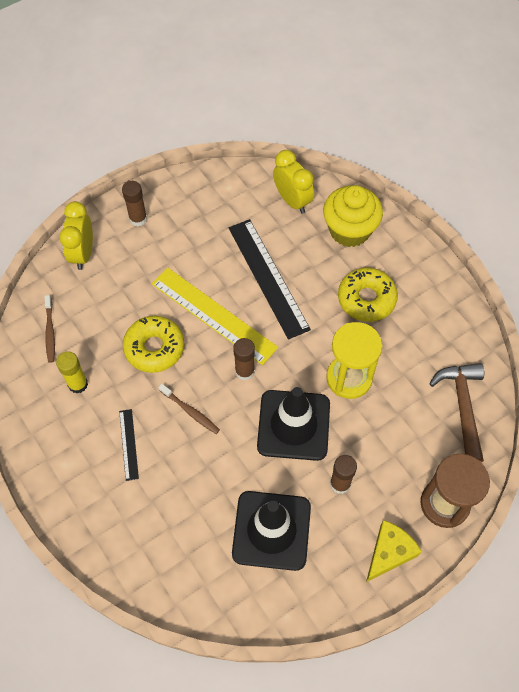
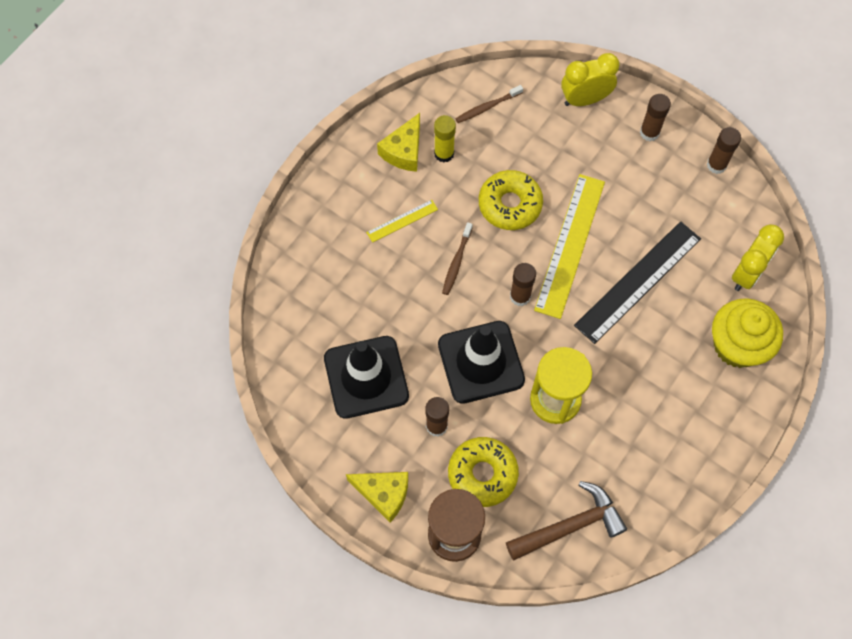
camera: 70 degrees right, 5 degrees up
black ruler [119,409,139,481] -> yellow ruler [366,200,438,243]
yellow donut [338,268,398,322] -> yellow donut moved to [448,437,519,507]
none -> yellow cheese [377,113,420,172]
none -> brown glue stick [707,127,741,174]

